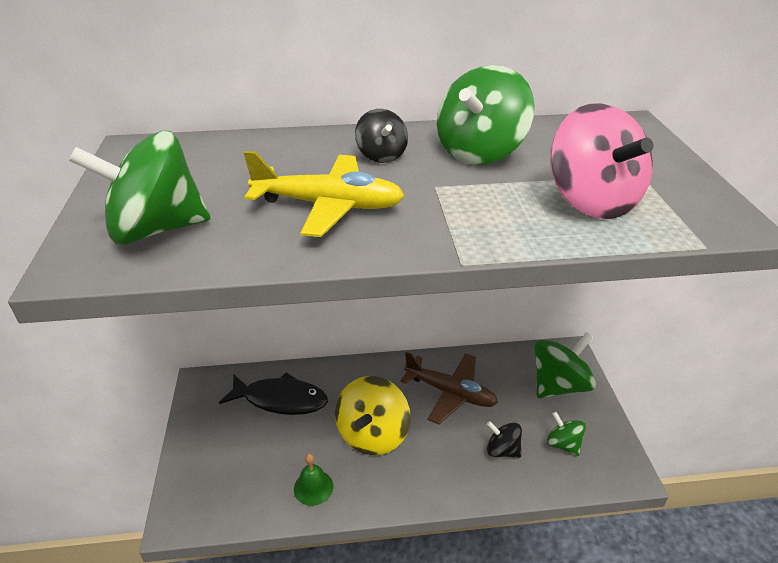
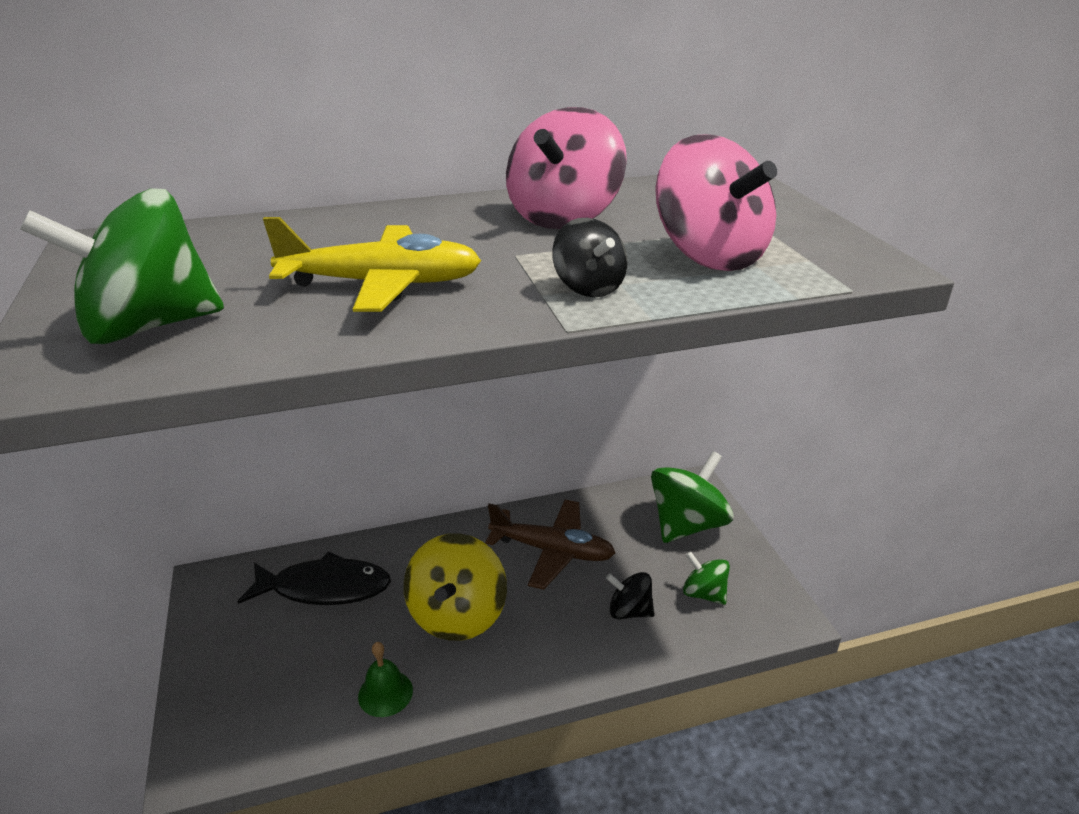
camera: 10 degrees left, 5 degrees down
black spinning top [355,109,408,163] -> black spinning top moved to [552,218,627,297]
green spinning top [437,65,535,165] -> pink spinning top [506,107,627,229]

